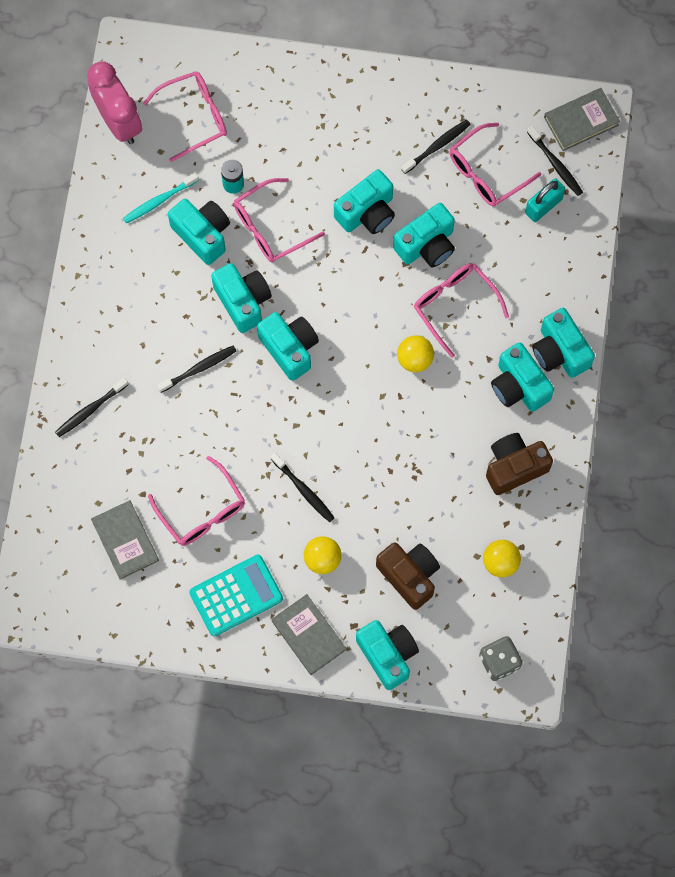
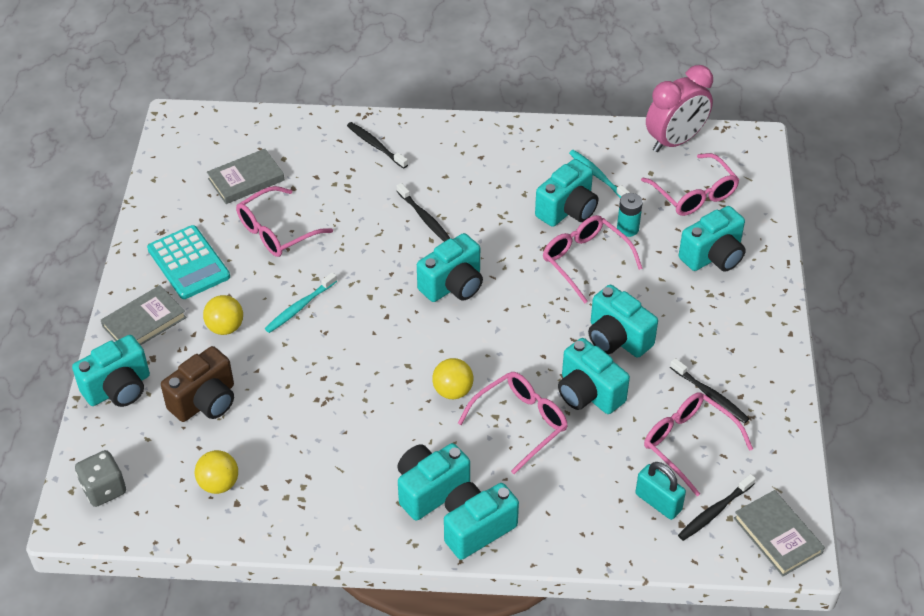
camera: 85 degrees right, 25 degrees down
turquoise camera [211,263,272,333] -> turquoise camera moved to [679,206,746,272]
black toothbrush [271,453,335,522] -> turquoise toothbrush [265,272,337,333]
brown camera [486,433,553,495] -> none

